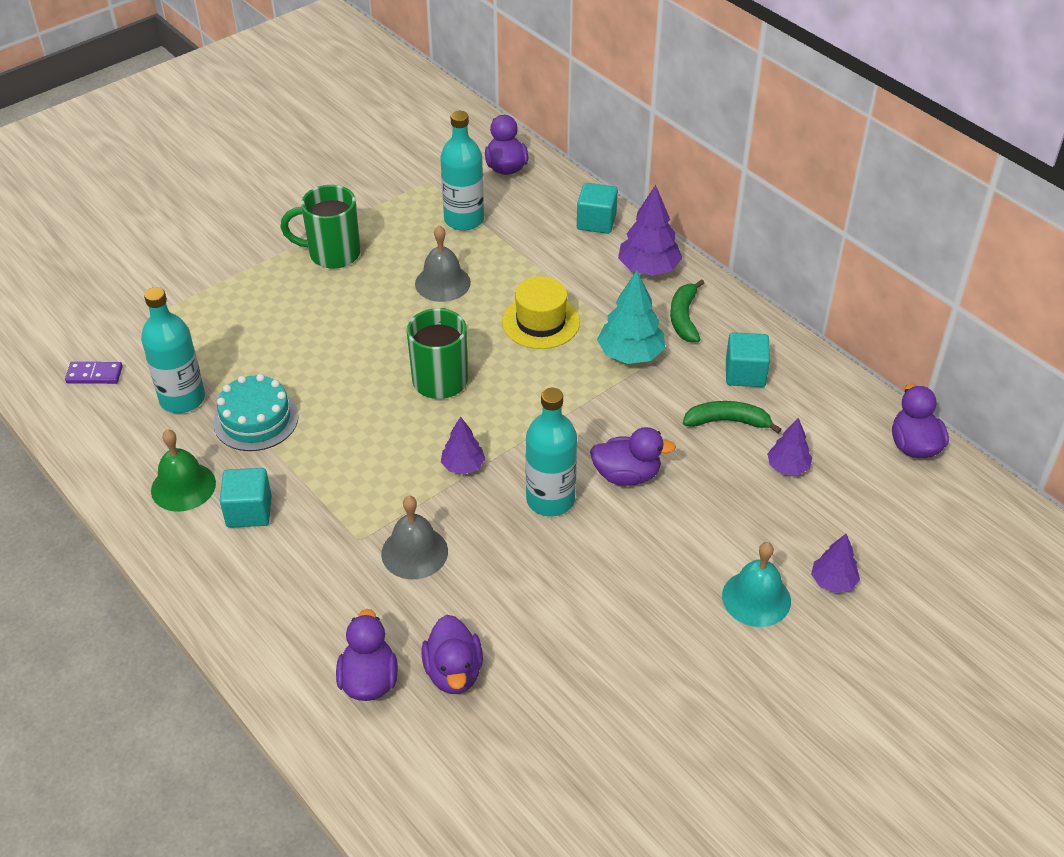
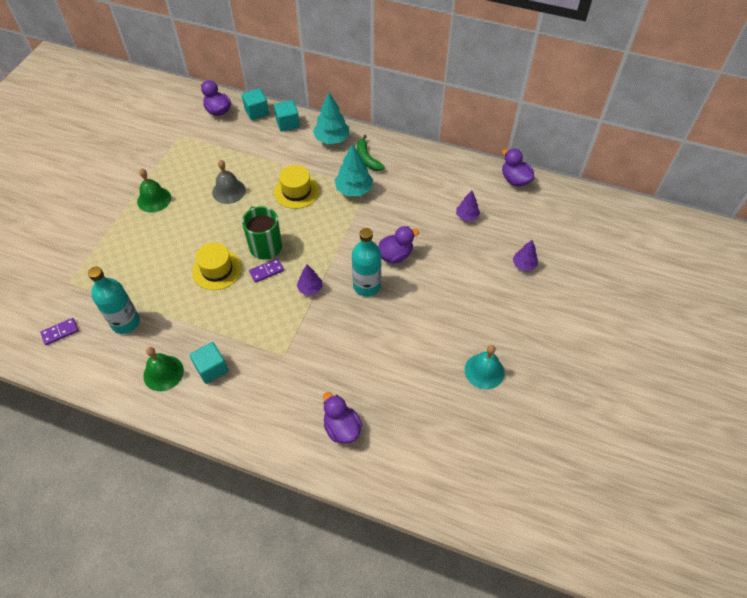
camera: 30 degrees left, 10 degrees up
turquoise cake [213,374,299,451] -> none
green mug [280,185,360,269] -> green bell [137,168,171,213]
grey bell [381,496,448,579] -> none
purple duck [421,615,483,694] -> none
turquoise bottle [440,111,484,231] -> none
purple tree [618,185,682,276] -> turquoise tree [313,92,349,144]
green banana [683,401,782,433] -> none
turquoise bell [722,542,791,627] -> turquoise bell moved to [465,345,504,389]
turquoise cube [726,332,770,387] -> turquoise cube moved to [242,88,269,120]
none -> yellow hat [192,243,242,290]
none -> purple domino [249,258,284,283]

